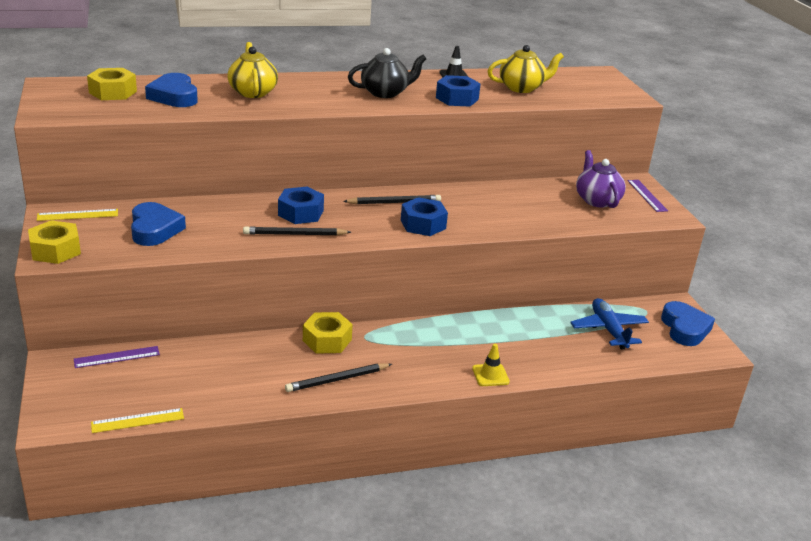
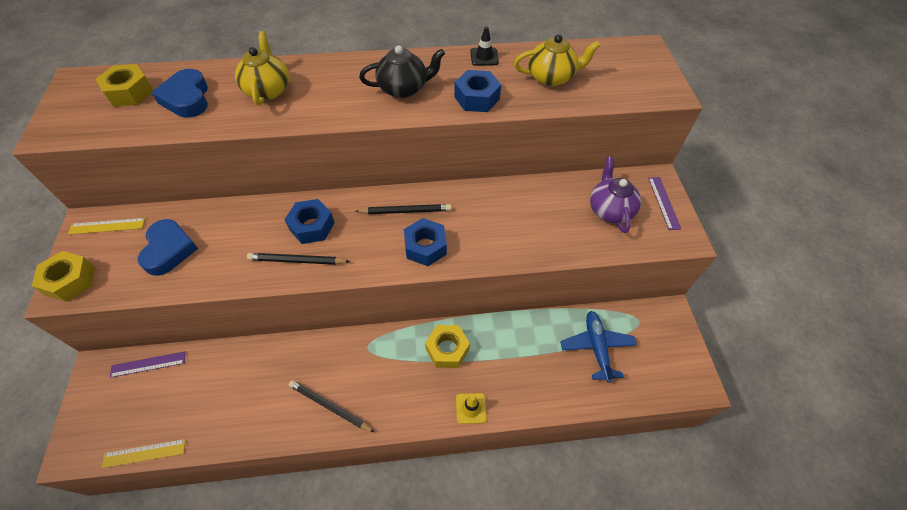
camera: 10 degrees right, 25 degrees up
black pencil [285,363,392,392] -> black pencil turned 45 degrees clockwise [289,380,374,432]
yellow nut [303,312,353,354] -> yellow nut moved to [425,325,470,368]
blue heart [661,301,715,346] -> none

